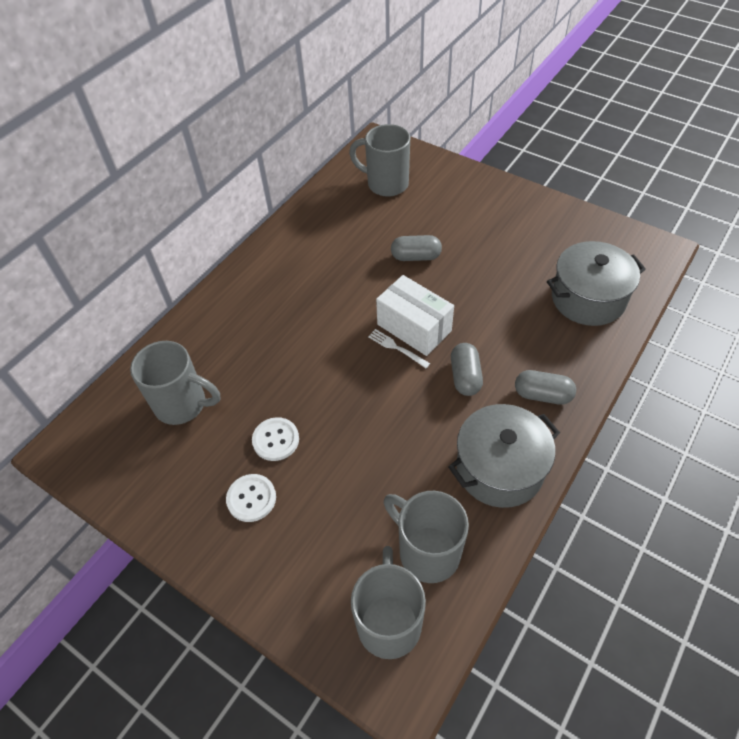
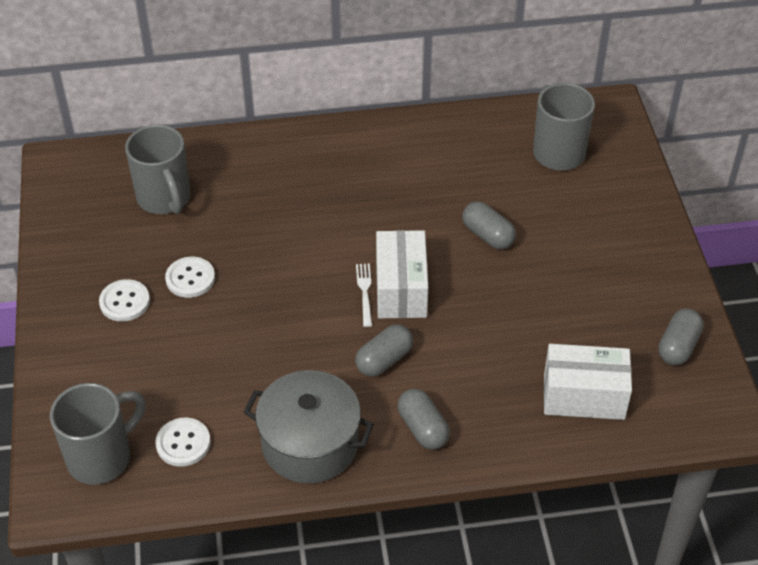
camera: 45 degrees right, 5 degrees down
grey mug [384,491,469,583] -> white button [155,418,211,467]
grey pot [547,241,646,326] -> white box [544,344,632,420]
none -> grey capsule [658,309,704,365]

